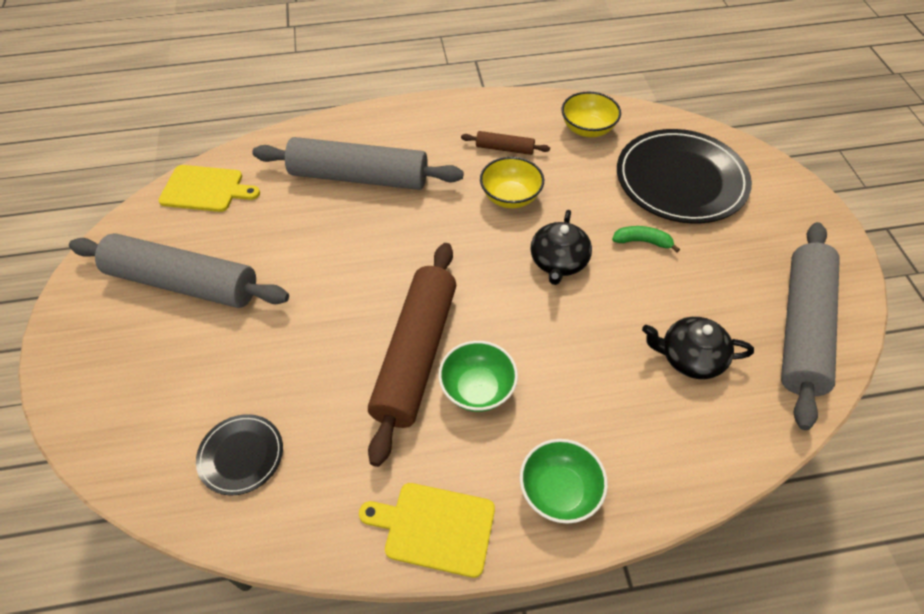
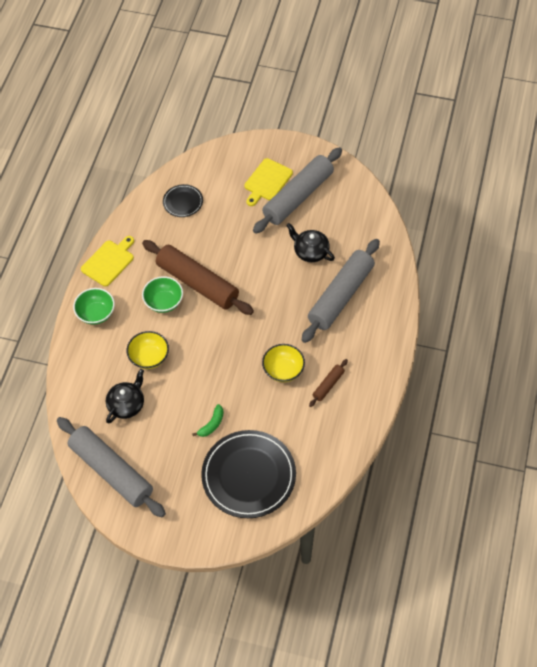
camera: 115 degrees right, 5 degrees up
yellow cutting board [159,165,260,212] -> yellow cutting board moved to [244,158,293,206]
black teapot [530,210,592,285] -> black teapot moved to [286,223,335,262]
yellow bowl [562,92,621,137] -> yellow bowl moved to [127,331,169,369]

